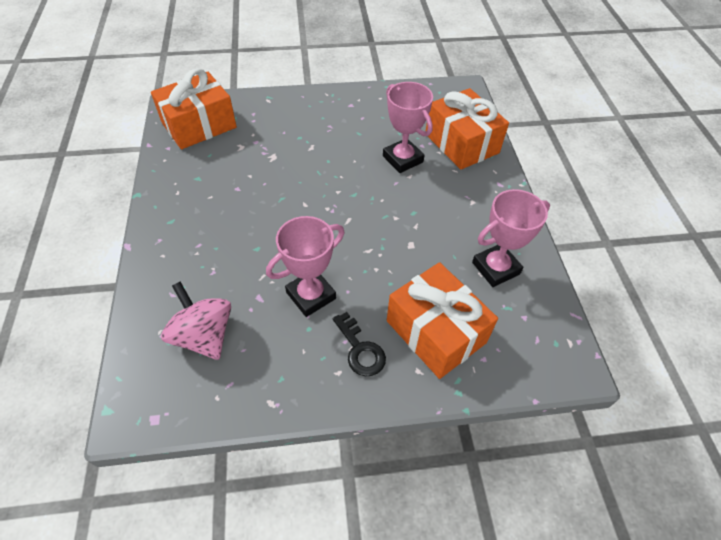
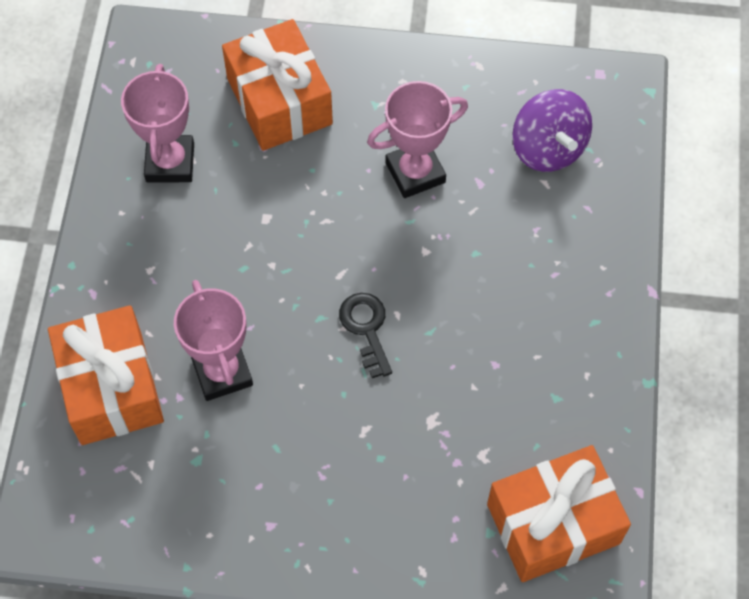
camera: 165 degrees left, 10 degrees up
pink spinning top [161,282,231,360] -> purple spinning top [513,89,592,172]
black key [333,312,386,376] -> black key moved to [339,293,392,378]
pink trophy [472,189,550,287] -> pink trophy turned 75 degrees counterclockwise [121,64,194,182]

